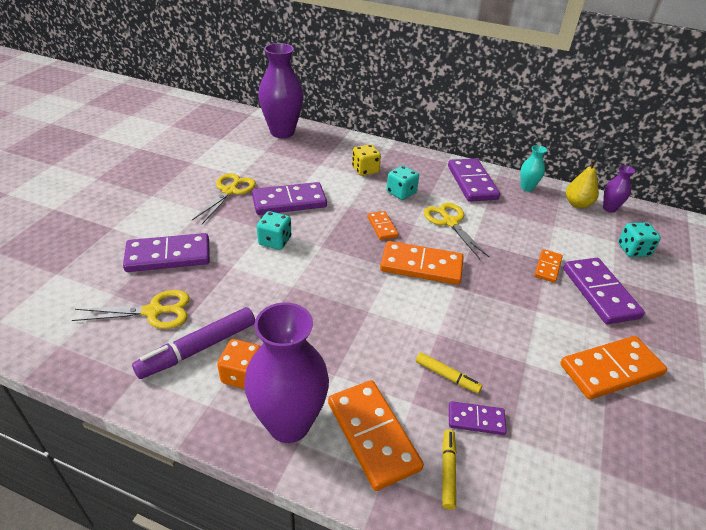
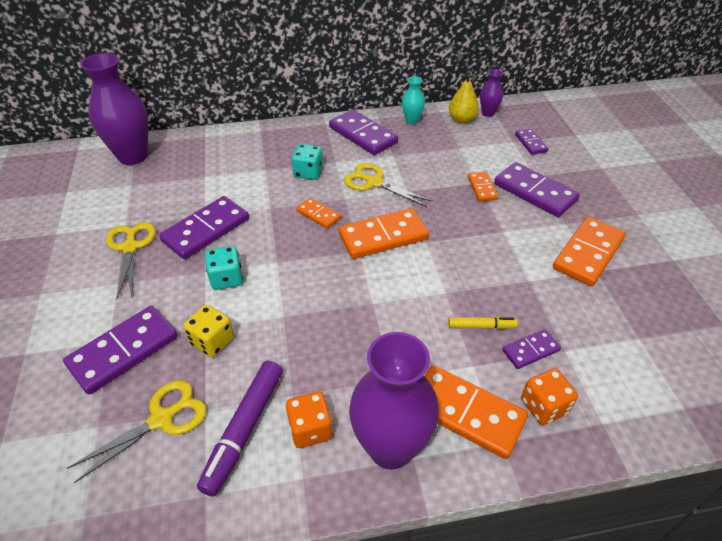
camera: 30 degrees left, 5 degrees up
yellow dice [352,144,381,176] -> yellow dice moved to [184,305,234,357]
yellow marker [442,430,457,510] -> orange dice [521,368,578,425]
turquoise dice [618,223,661,257] -> purple domino [515,129,548,155]

